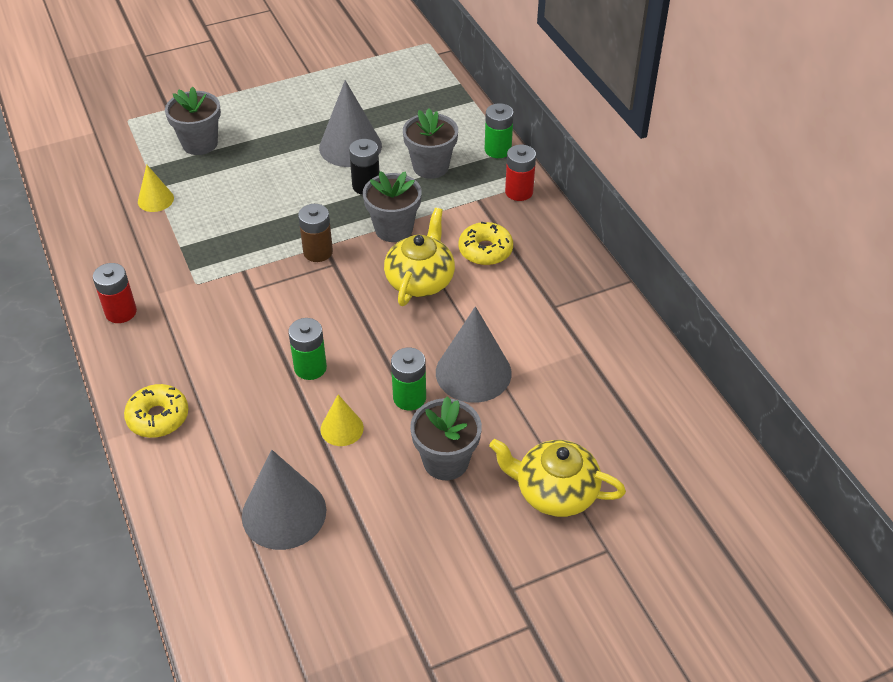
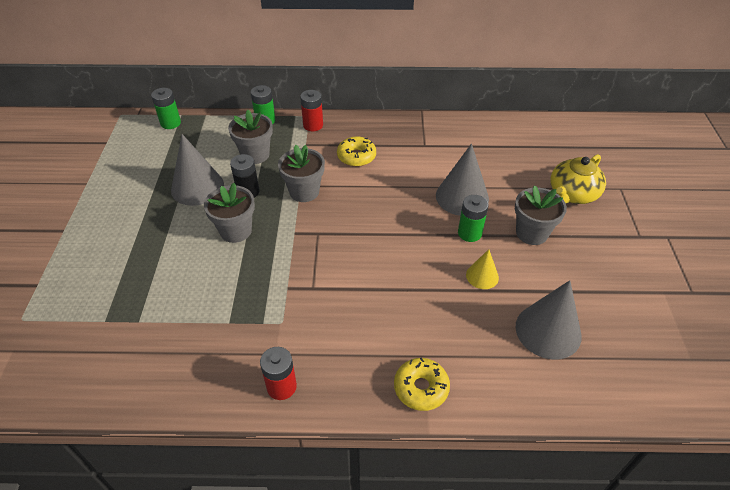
camera: 65 degrees left, 0 degrees up
yellow cone [138,165,174,212] -> none
grey flower pot [165,87,221,155] -> grey flower pot moved to [204,183,255,243]
green battery [288,318,327,380] -> green battery moved to [151,88,181,129]
brown battery [298,204,333,262] -> none
yellow teapot [384,208,455,306] -> none

